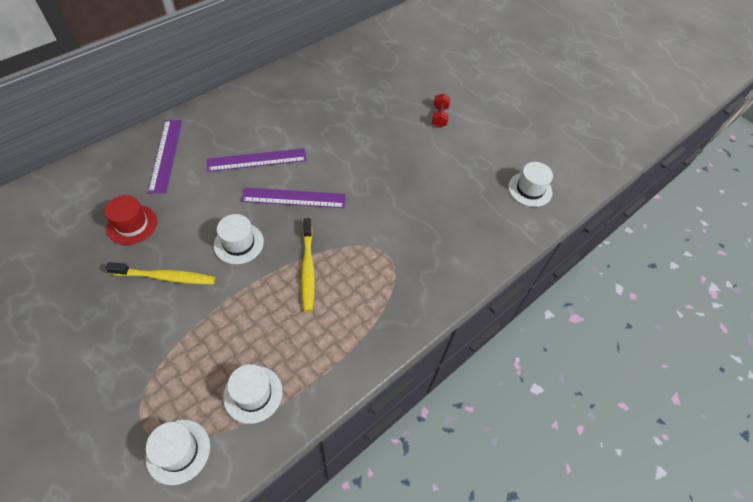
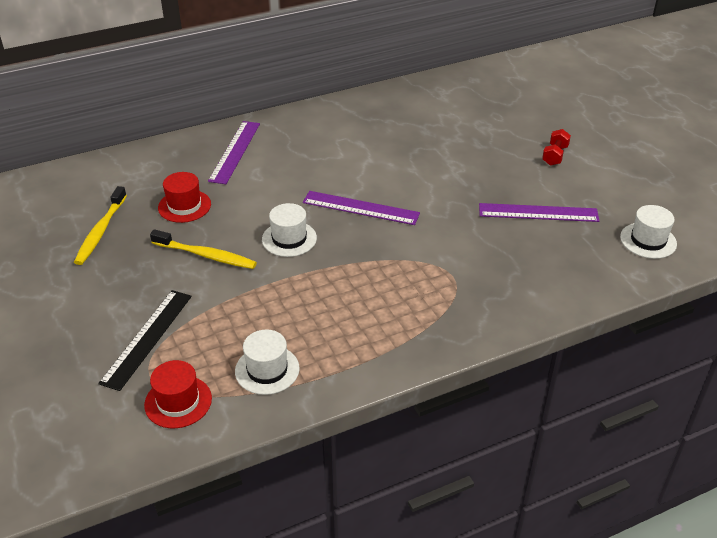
camera: 20 degrees right, 15 degrees down
white hat [146,420,210,485] -> red hat [144,360,212,428]
purple ruler [207,148,307,172] -> purple ruler moved to [479,203,599,222]
yellow toothbrush [301,218,315,312] -> yellow toothbrush moved to [74,186,127,265]
none -> black ruler [98,290,192,391]

